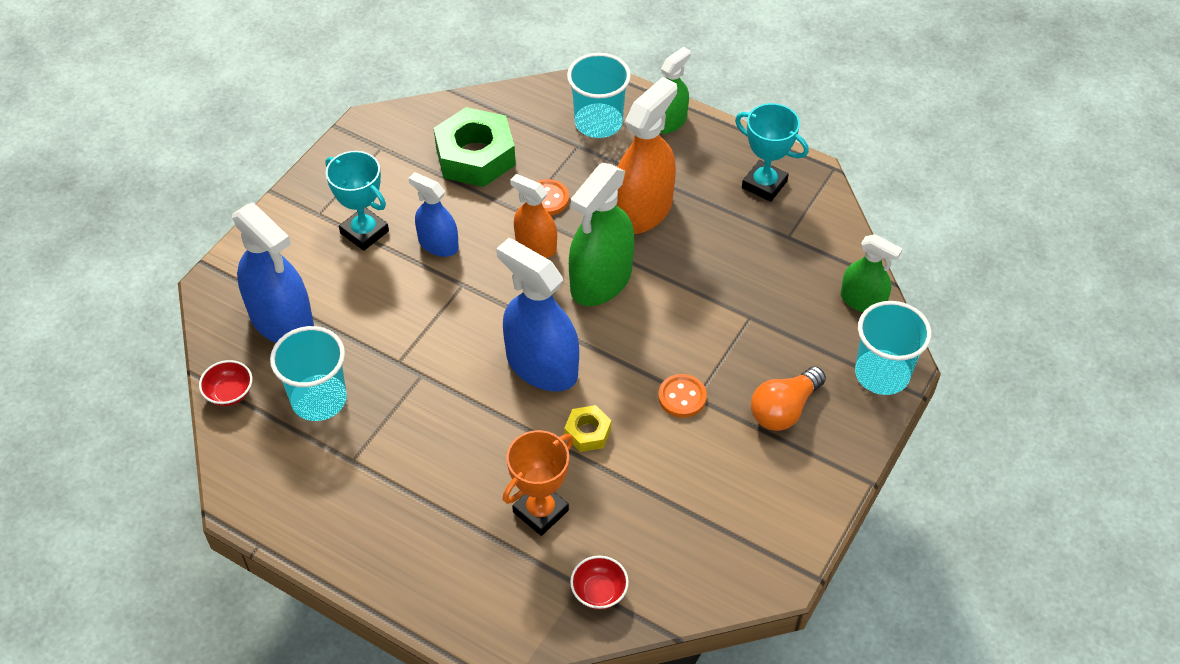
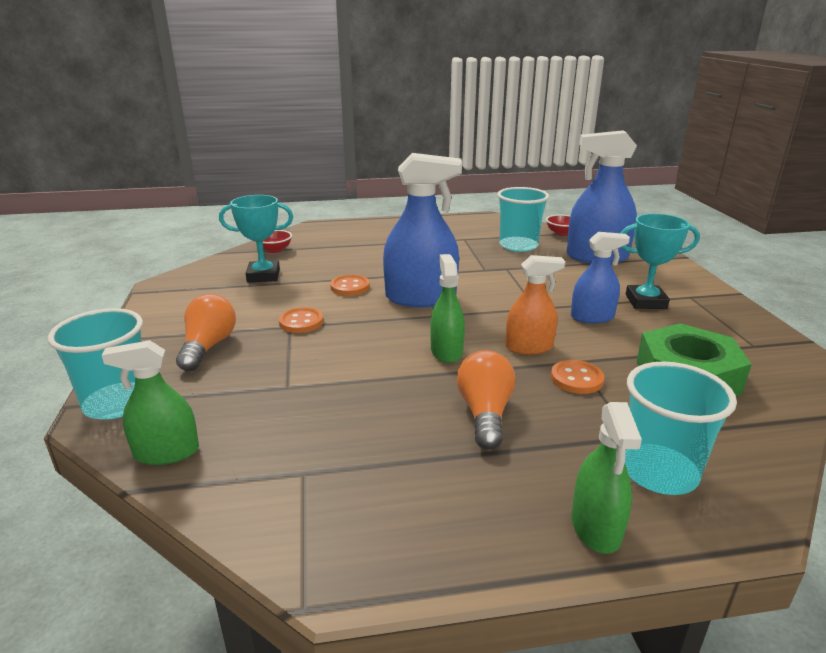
camera: 140 degrees right, 25 degrees down
orange trophy [503,430,574,536] -> none
yellow nut [564,405,612,452] -> orange button [330,275,370,296]
green spray bottle [569,163,634,306] -> green spray bottle [430,254,465,363], size x0.59
orange spray bottle [616,77,677,234] -> orange light bulb [457,350,516,450]
turquoise trophy [735,103,809,202] -> turquoise trophy moved to [219,195,293,282]

